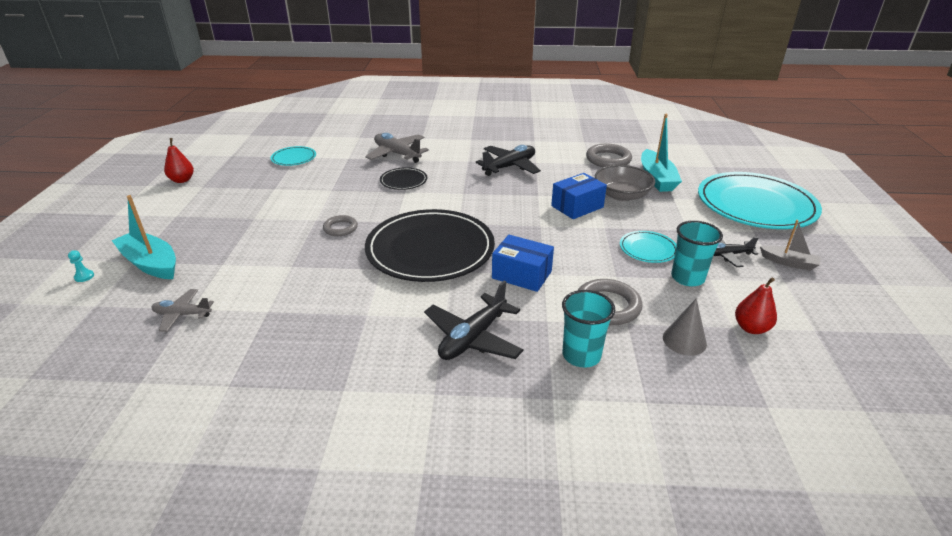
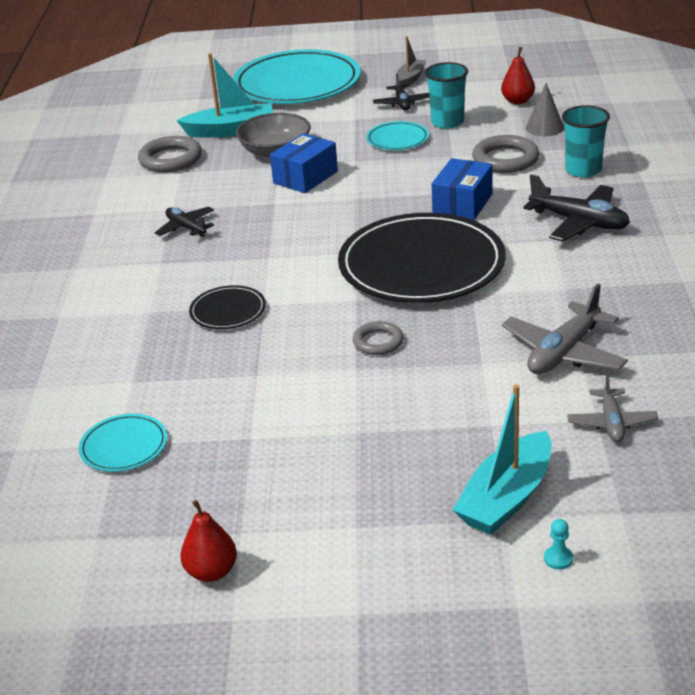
camera: 90 degrees left, 0 degrees up
grey plane [365,133,429,163] -> grey plane moved to [502,284,628,374]
black plane [476,145,541,176] -> black plane [155,207,214,237], size x0.61
blue box [551,173,607,219] -> blue box turned 75 degrees clockwise [270,133,338,193]

